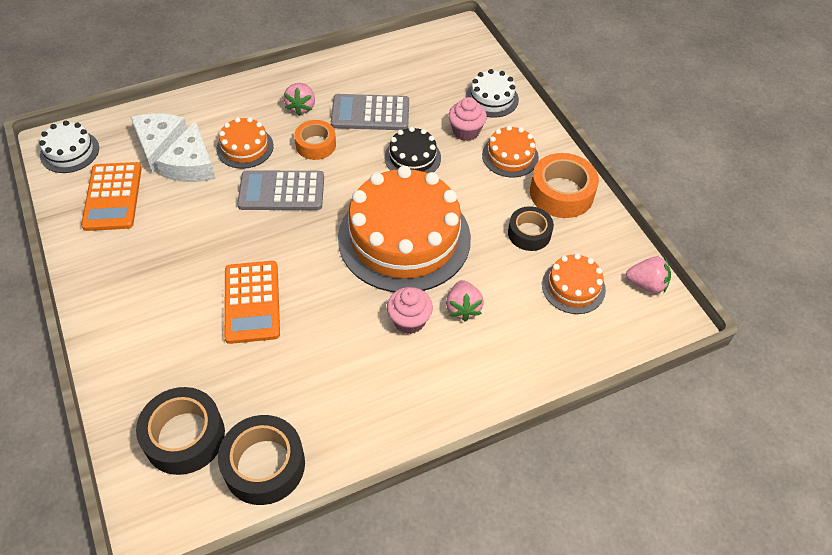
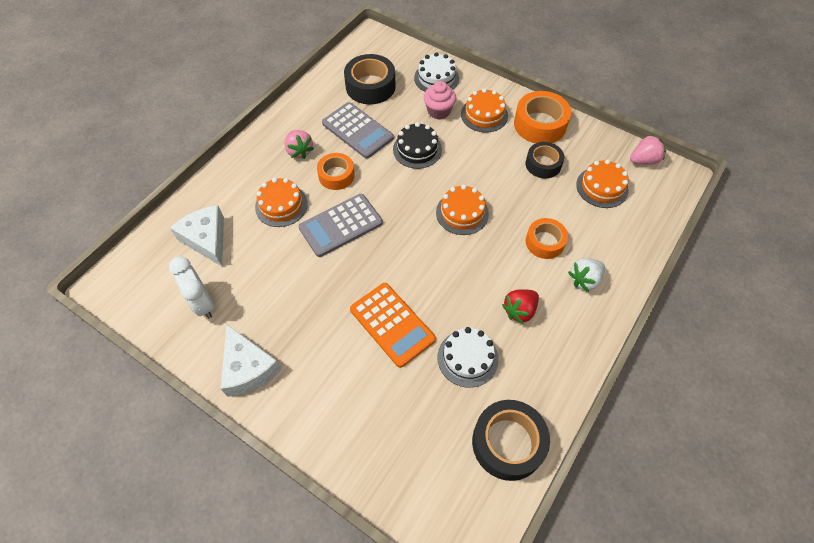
camera: 30 degrees left, 5 degrees up
white cake [39,121,99,173] -> white cake moved to [438,327,499,388]
orange calculator [81,162,142,231] -> white clock [169,257,214,318]
black tape [136,387,225,475] -> black tape moved to [344,54,396,105]
white cheese [156,120,216,182] -> white cheese moved to [221,324,282,397]
grey calculator [331,94,409,130] -> grey calculator turned 105 degrees counterclockwise [322,102,394,159]
orange cake [338,166,471,292] -> orange cake [436,185,489,235], size x0.46
pink cupcake [387,287,433,334] -> none
pink strawberry [446,280,484,321] -> orange tape [526,218,568,259]
none -> red strawberry [502,289,539,324]
none -> white strawberry [568,258,605,292]

